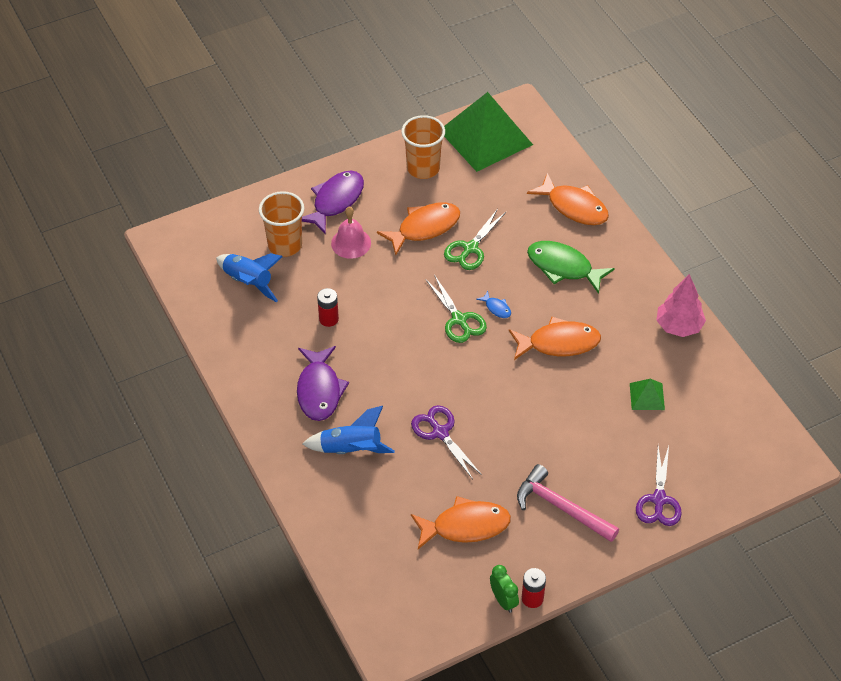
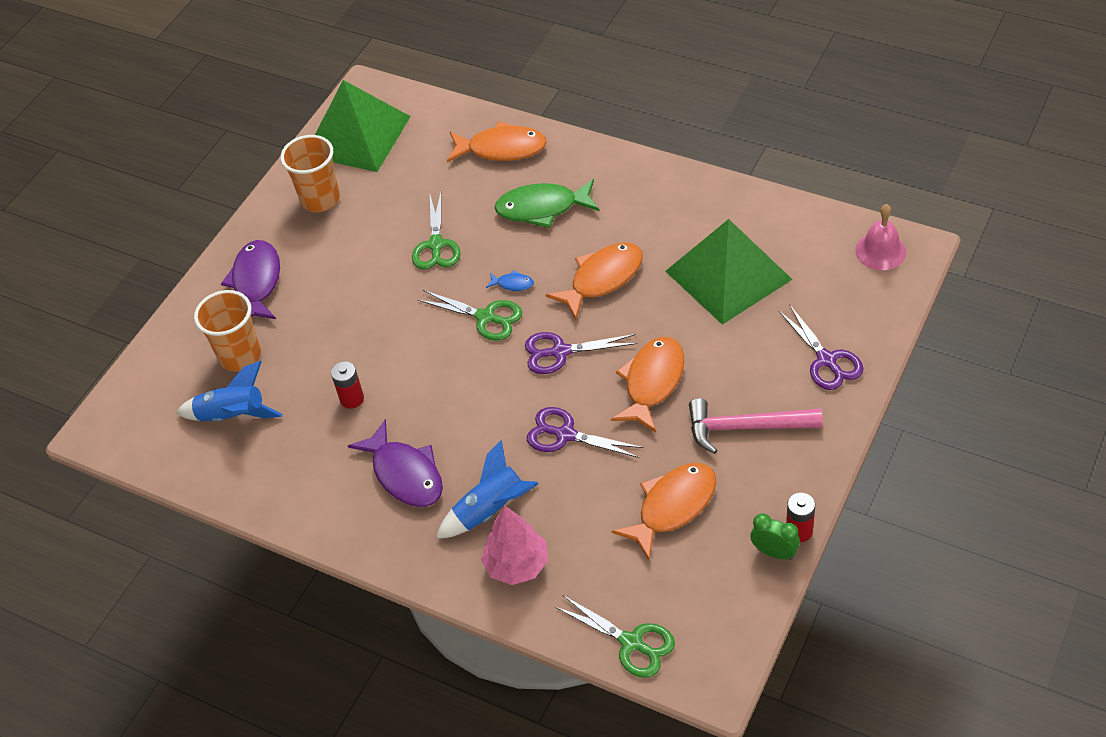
camera: 30 degrees left, 0 degrees up
pink bell [331,207,371,259] -> pink bell moved to [855,204,906,270]
orange fish [377,202,460,255] -> orange fish moved to [611,337,684,432]
green pyramid [630,379,665,410] -> green pyramid [665,219,793,325], size x2.34
pink tree [656,274,706,337] -> pink tree moved to [481,505,548,585]
none -> purple scissors [525,332,637,374]
none -> green scissors [554,595,675,678]

